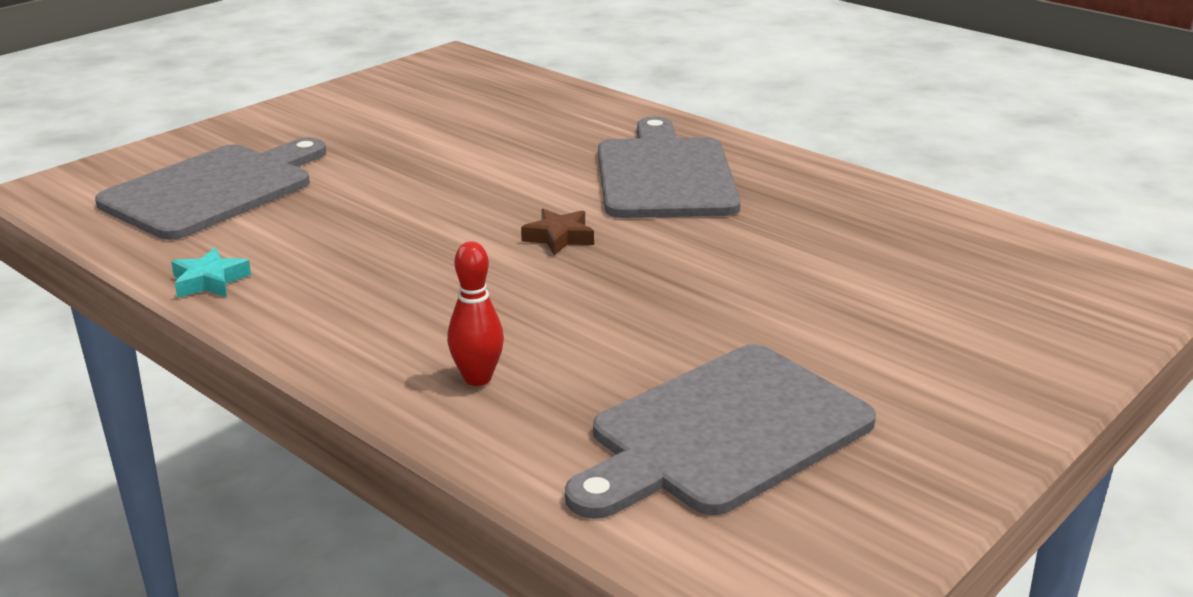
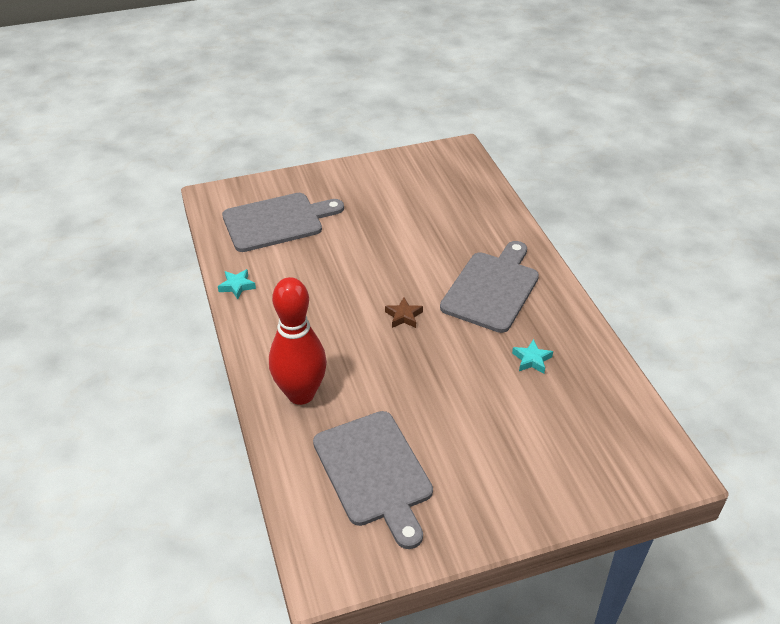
camera: 30 degrees right, 15 degrees up
red bowling pin [447,241,504,386] -> red bowling pin [269,277,327,405], size x2.13
grey cutting board [565,344,876,519] -> grey cutting board turned 105 degrees counterclockwise [313,411,433,549]
none -> turquoise star [512,339,553,374]

